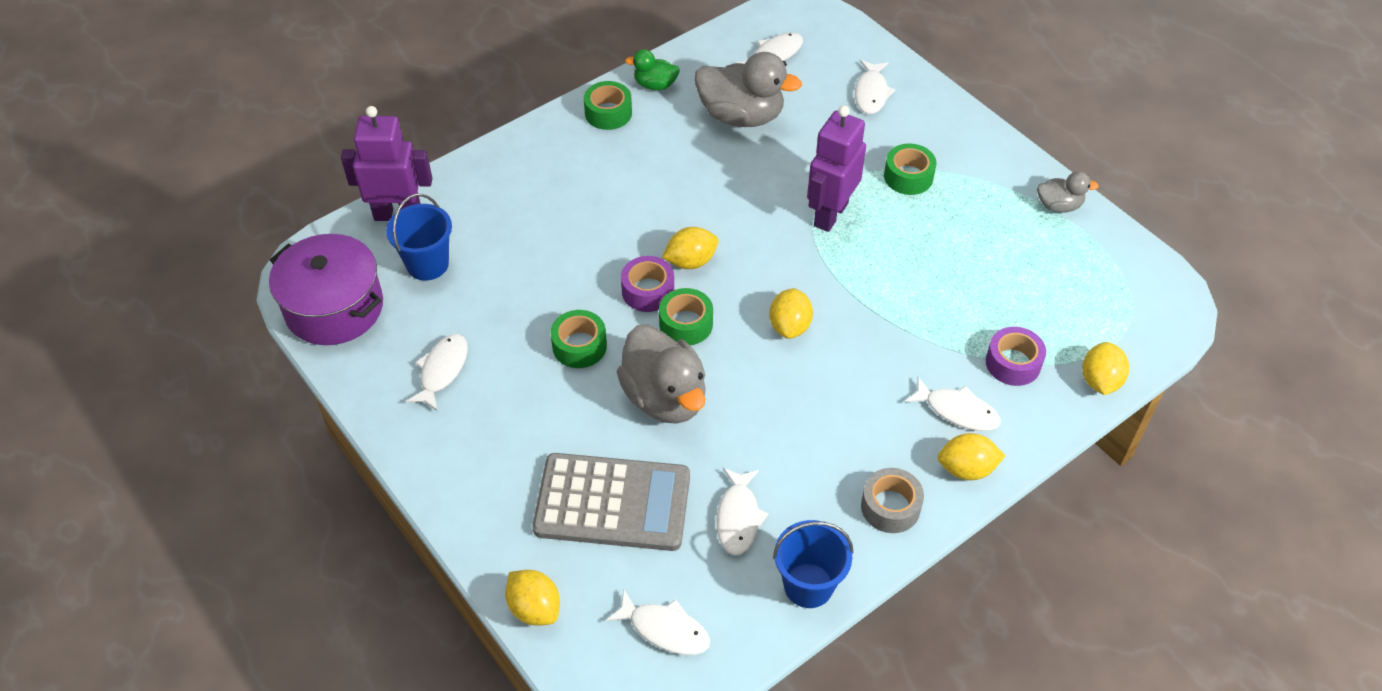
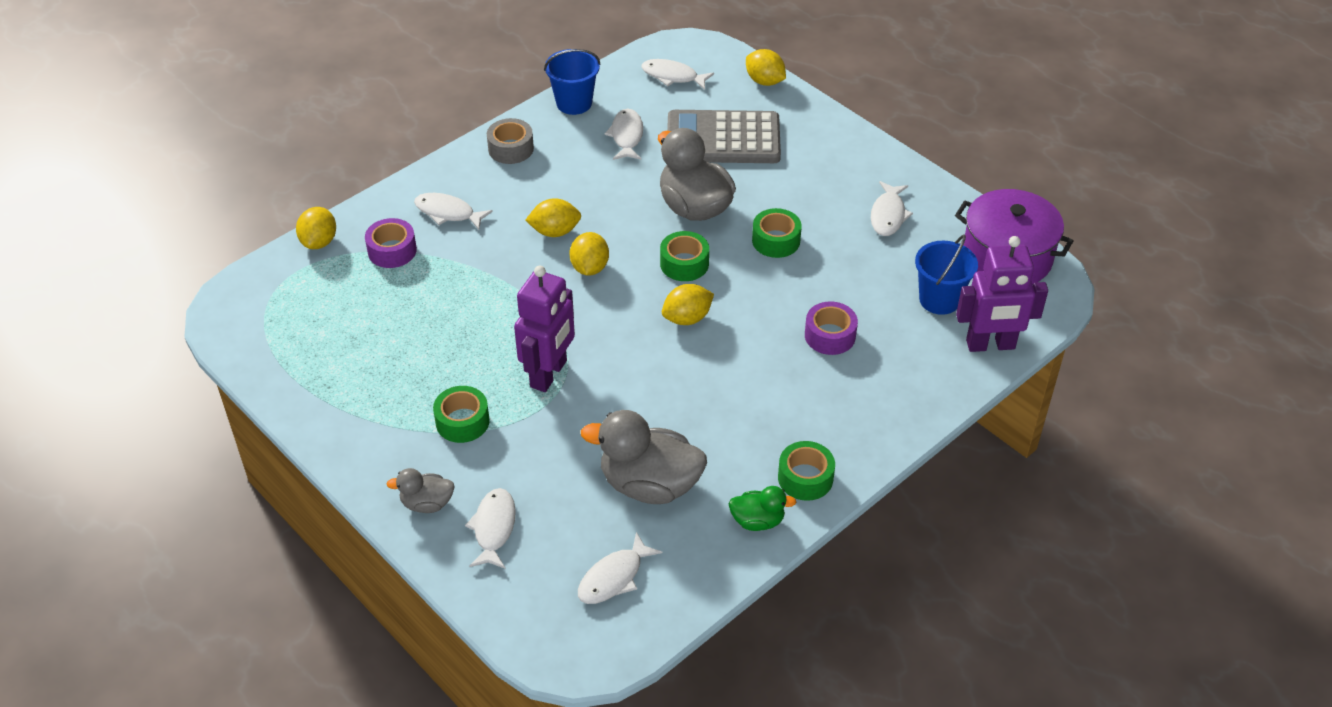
camera: 175 degrees right, 5 degrees down
purple tape [621,256,674,312] -> purple tape moved to [805,301,858,355]
yellow lemon [937,433,1005,480] -> yellow lemon moved to [525,198,581,237]
grey duck [1037,171,1099,213] -> grey duck moved to [387,468,455,513]

